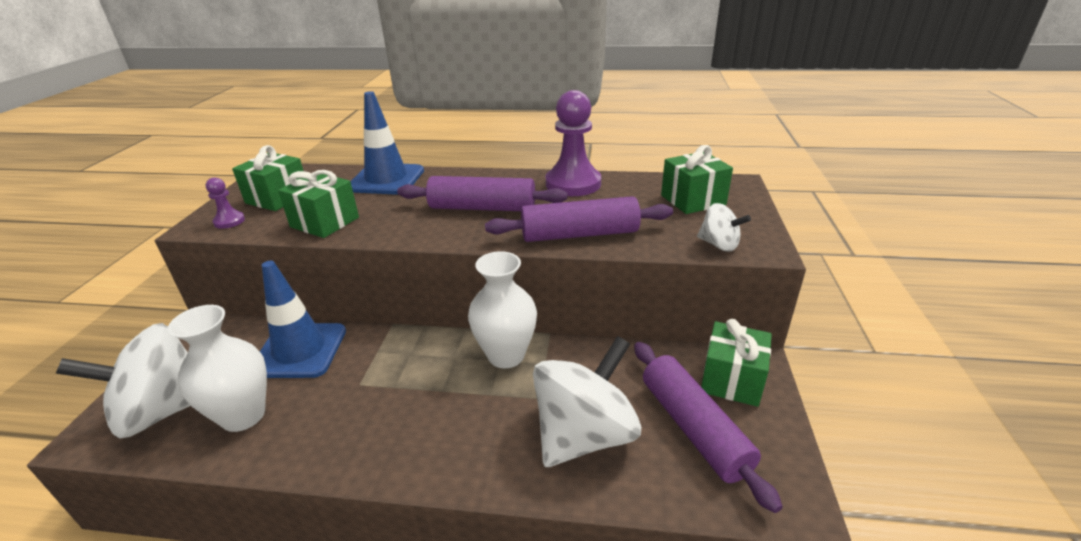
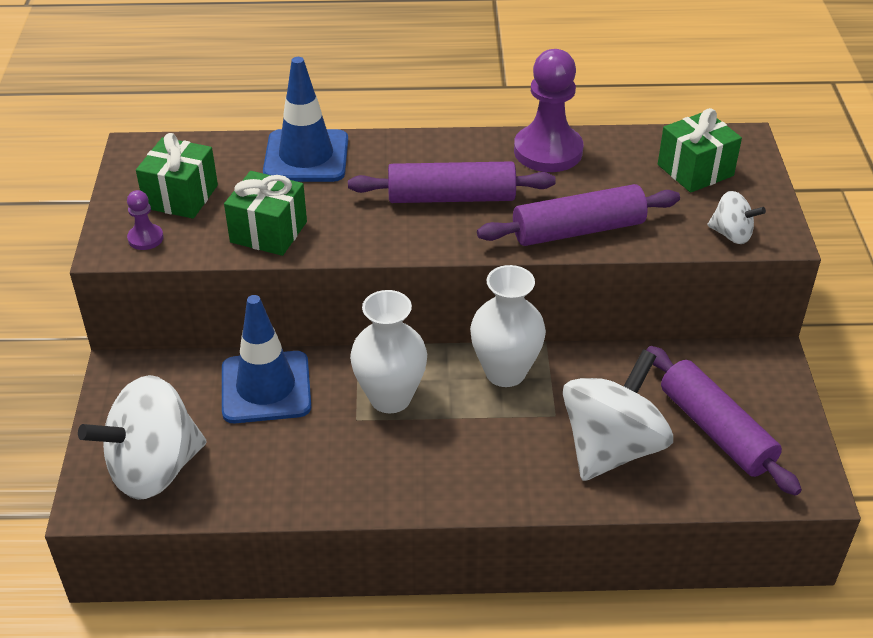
camera: 10 degrees left, 10 degrees up
white vase [168,305,267,432] -> white vase moved to [350,290,427,413]
green gift [701,319,772,407] -> none

